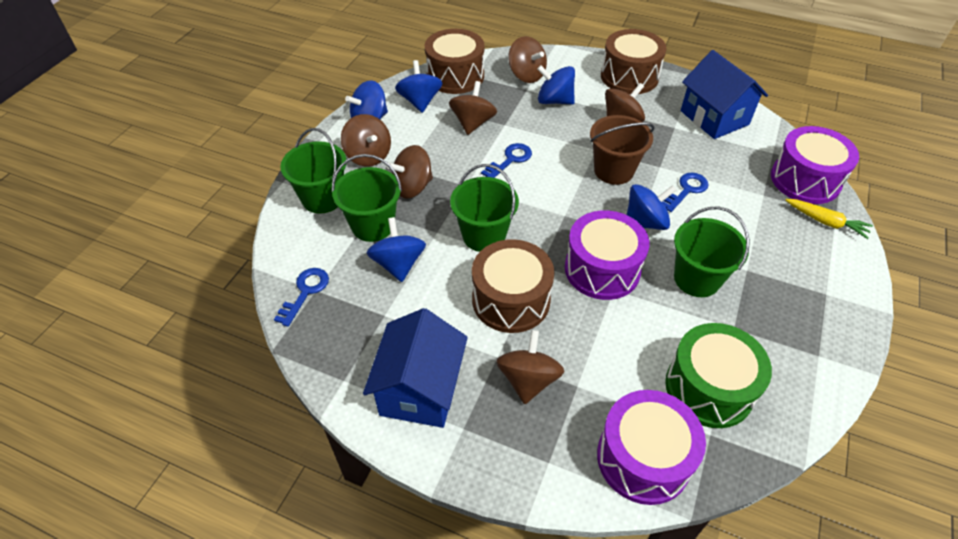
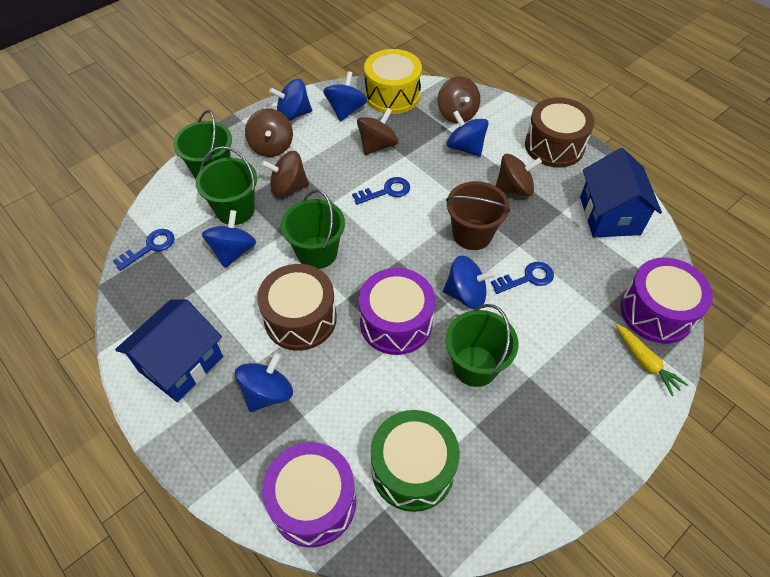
camera: 25 degrees right, 5 degrees up
brown drum [425,29,484,94] -> yellow drum [364,49,422,114]
brown spinning top [496,330,564,404] -> blue spinning top [235,353,293,412]

